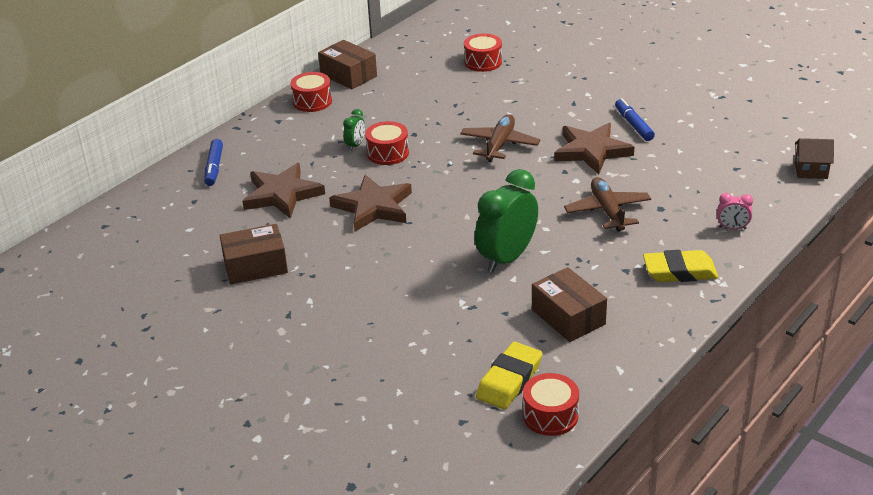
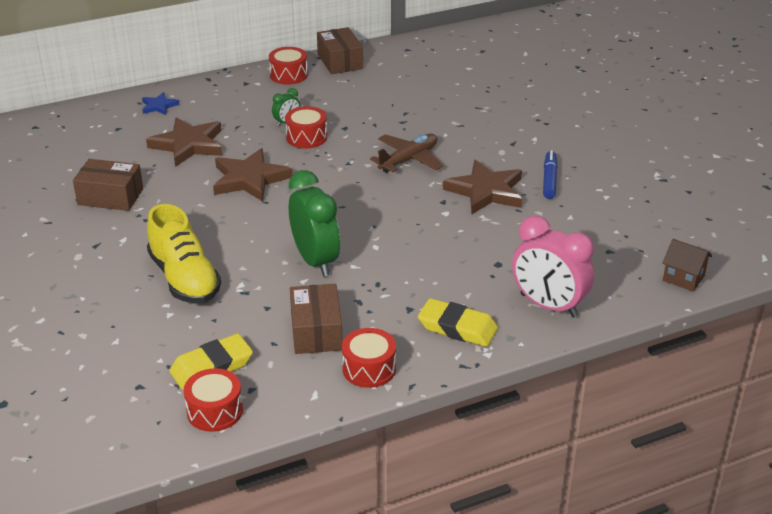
camera: 25 degrees right, 0 degrees up
blue marker [204,139,223,186] -> blue star [142,92,179,115]
red drum [464,34,502,72] -> red drum moved to [342,328,396,388]
green clock [475,169,538,273] -> green clock turned 90 degrees clockwise [289,170,340,276]
brown plane [564,177,651,232] -> none
pink clock [717,193,753,230] -> pink clock [512,216,594,318], size x2.20
none -> yellow shoe [147,204,221,304]

